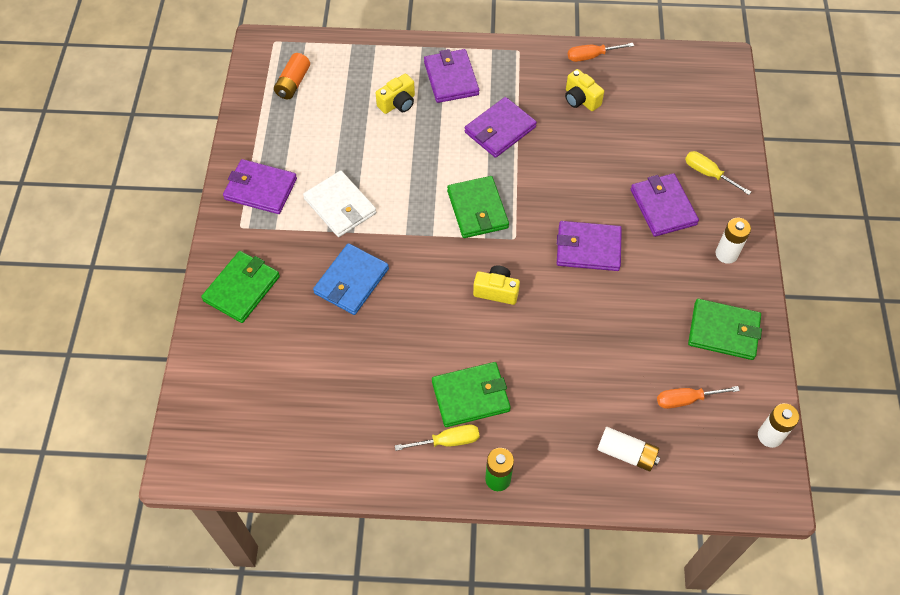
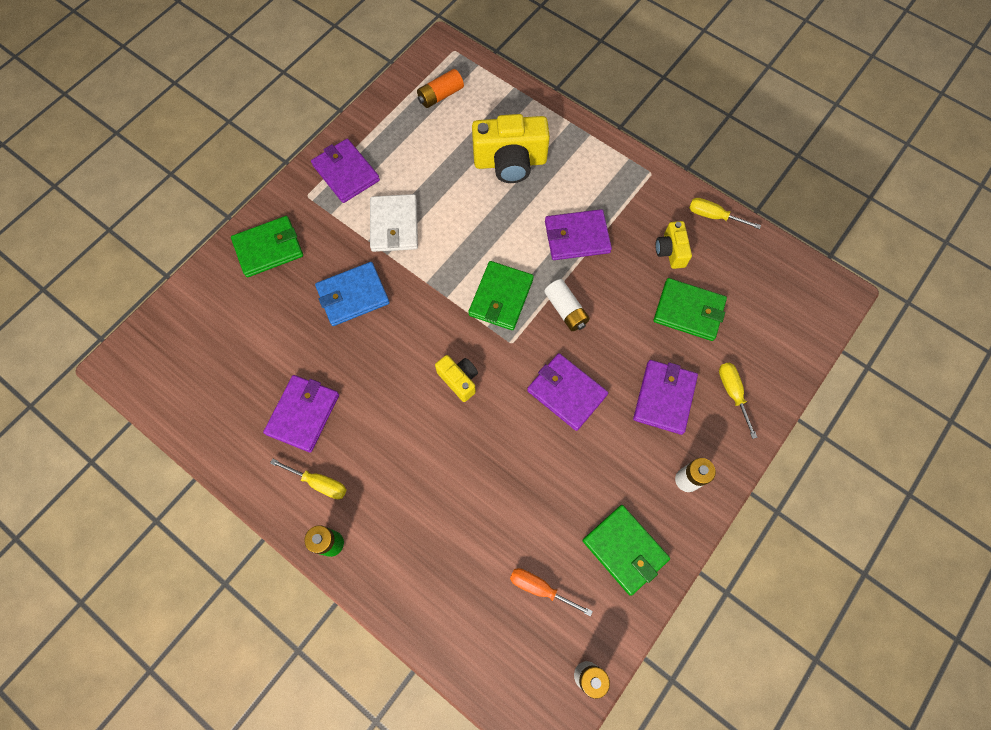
camera: 35 degrees right, 10 degrees up
yellow camera [376,74,415,114] -> yellow camera [472,114,550,183], size x1.87
purple wallet [424,49,479,103] -> purple wallet moved to [263,375,339,452]
green wallet [432,362,511,427] -> green wallet moved to [654,278,727,341]
orange screwdriver [568,43,634,62] -> yellow screwdriver [689,198,761,229]
white battery [597,427,660,471] -> white battery moved to [544,279,590,331]

